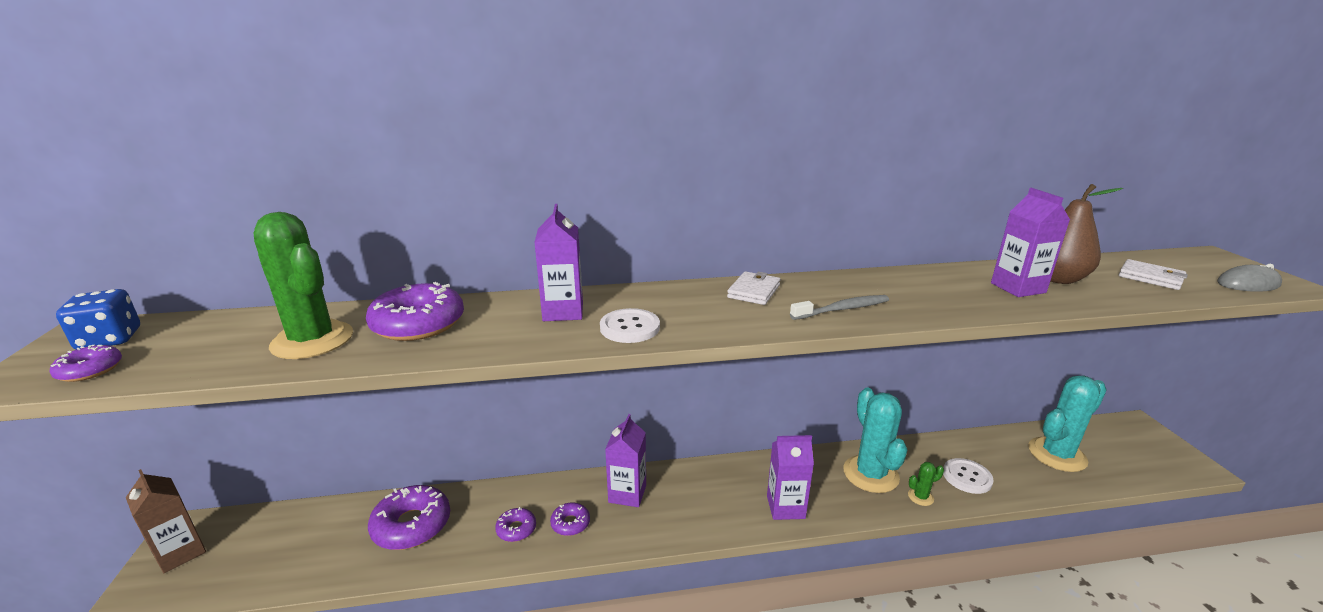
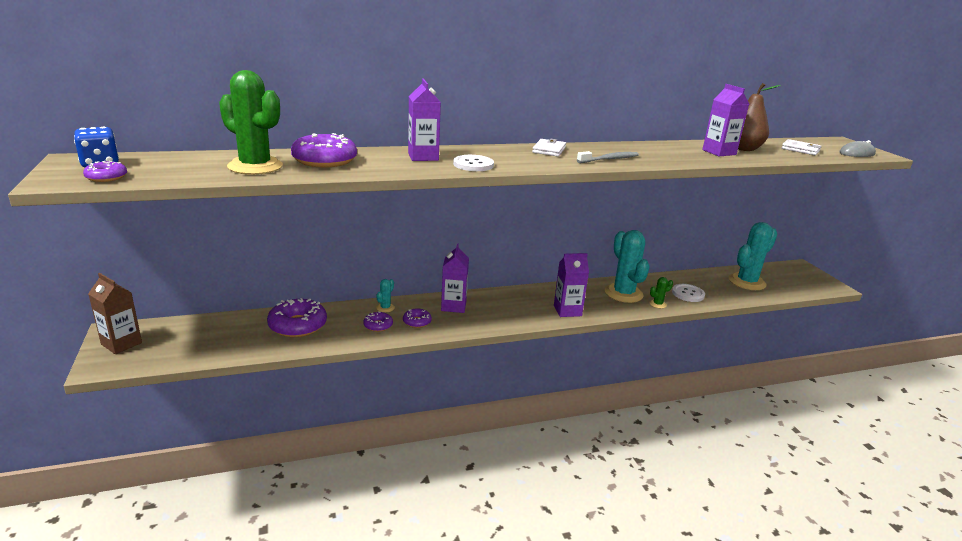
camera: 10 degrees left, 0 degrees up
none -> turquoise cactus [376,279,395,312]

